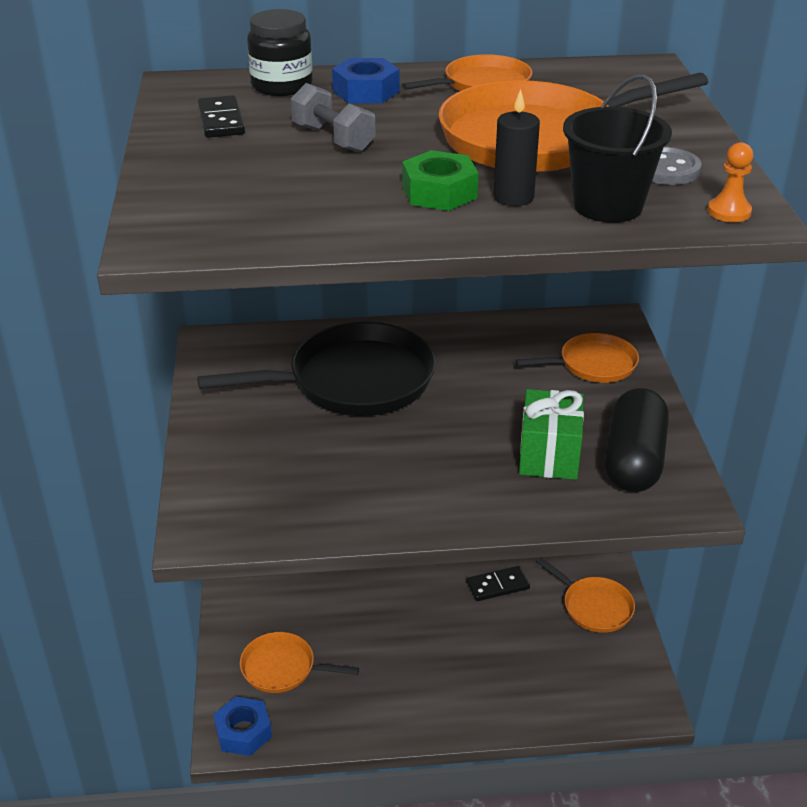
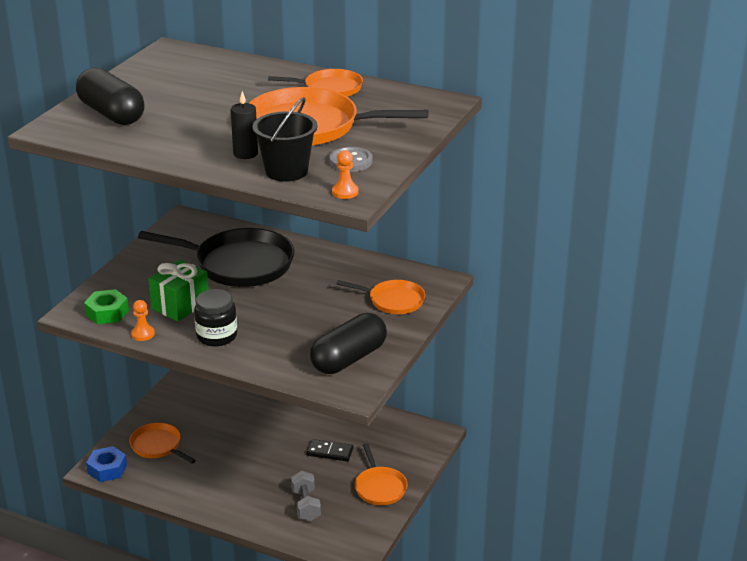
camera: 30 degrees right, 5 degrees down
black domino [198,95,245,138] -> none
black jar [247,9,313,96] -> black jar moved to [194,289,237,347]
grey dumbbell [291,83,376,153] -> grey dumbbell moved to [291,471,321,521]
blue nut [332,58,399,103] -> none
green nut [402,150,478,211] -> green nut moved to [84,289,129,324]
green gift [519,389,584,480] -> green gift moved to [148,260,209,321]
none -> black capsule [76,68,145,125]
none -> orange pawn [131,300,155,341]

